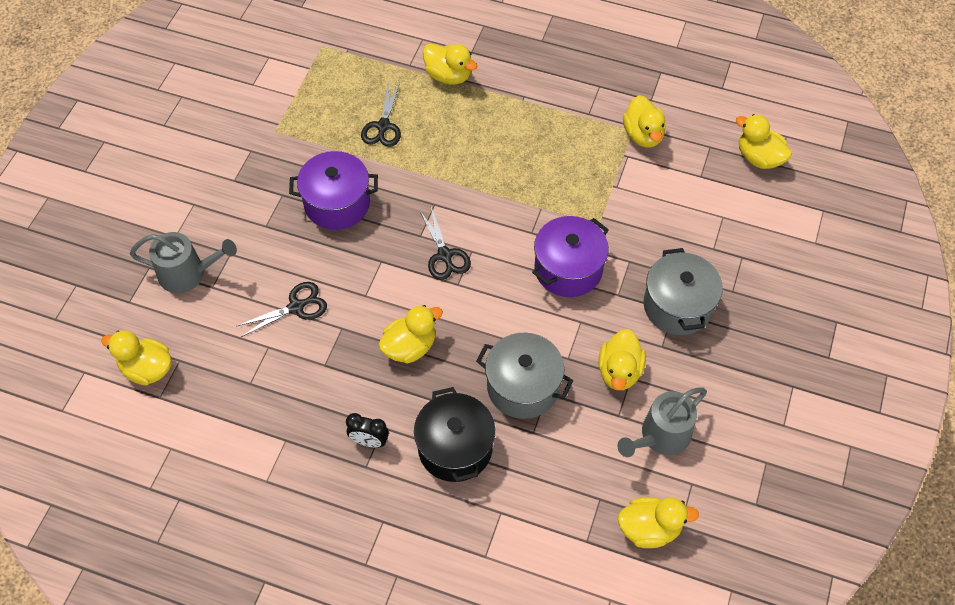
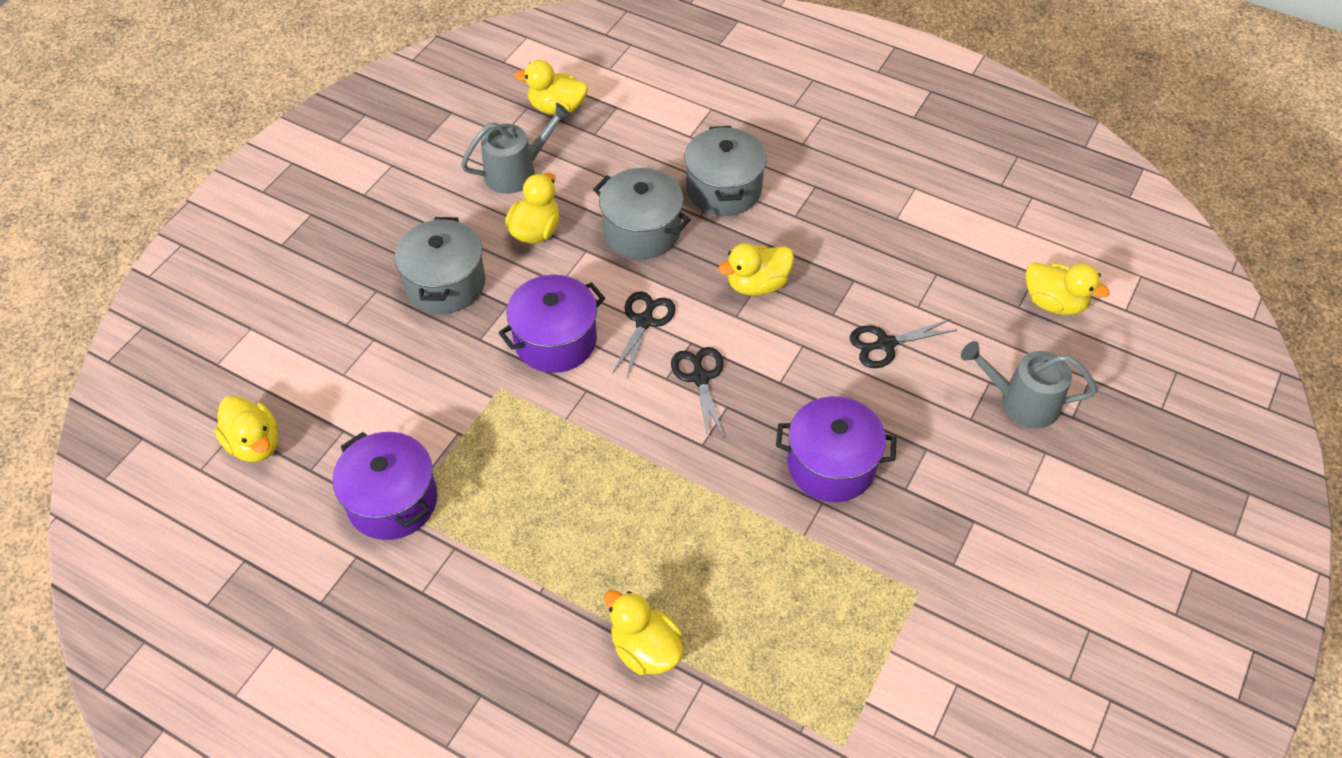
camera: 170 degrees left, 5 degrees down
black clock [346,413,389,448] -> none
black scissors [361,82,401,147] -> black scissors moved to [612,291,676,378]
black pot [414,387,495,482] -> grey pot [684,126,767,216]
yellow duck [623,95,666,147] -> purple pot [332,432,438,540]

